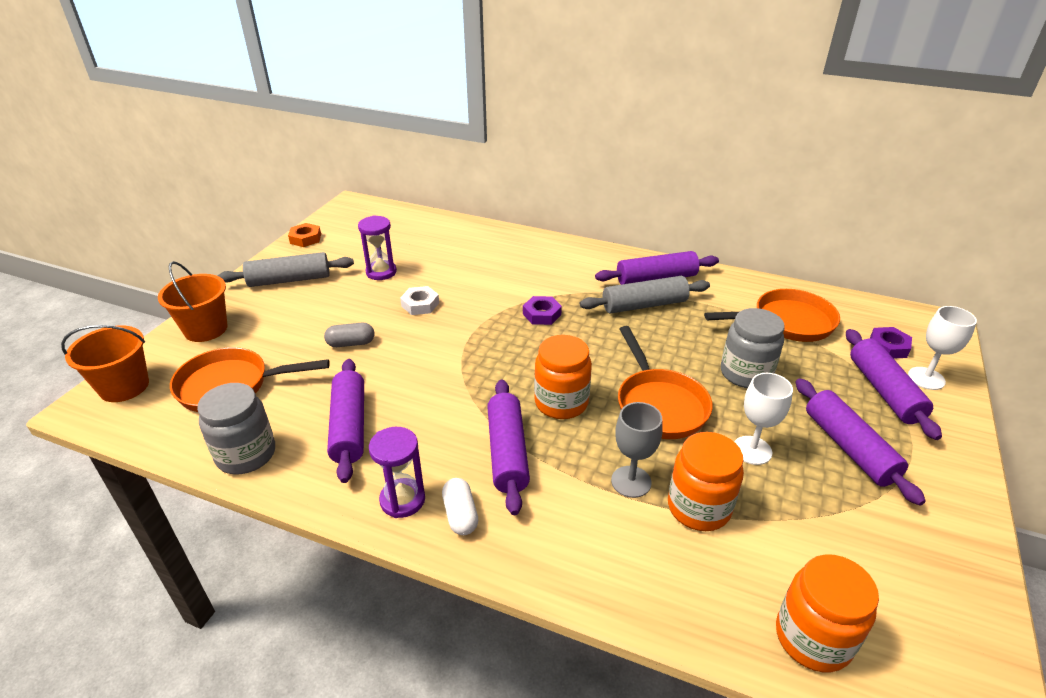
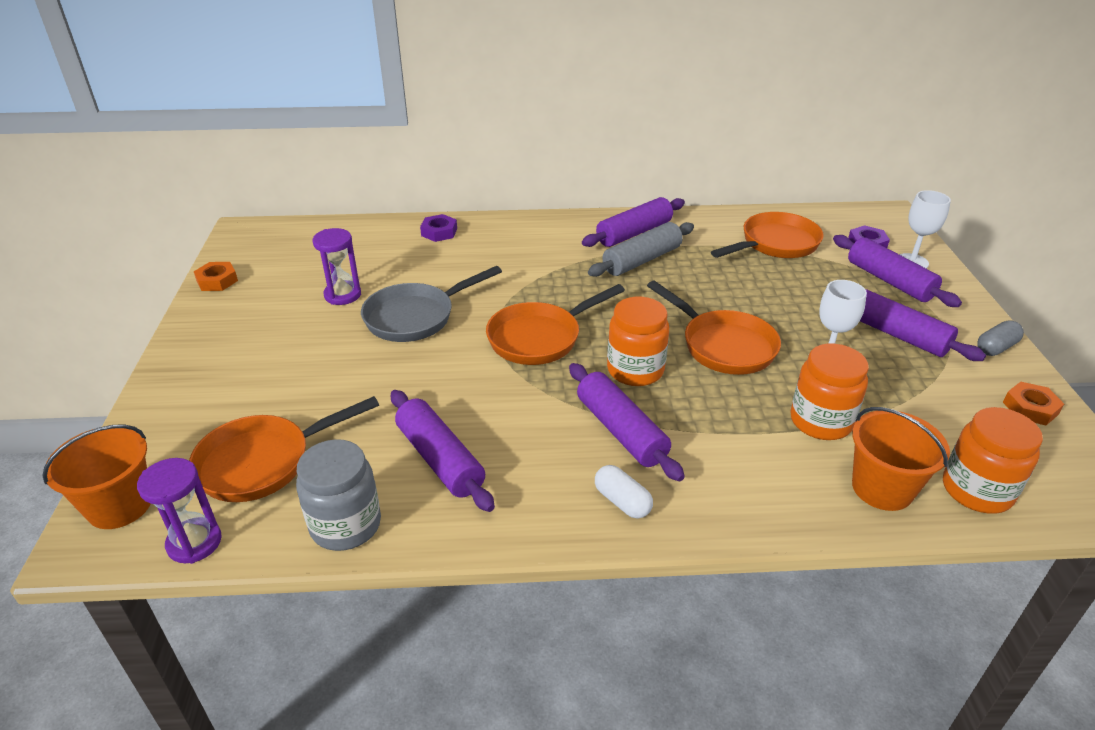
camera: 25 degrees left, 0 degrees up
orange bucket [158,261,227,342] -> orange bucket moved to [852,407,950,511]
grey rolling pin [217,252,354,287] -> none
grey capsule [324,323,375,347] -> grey capsule moved to [977,320,1024,356]
purple hourglass [369,427,425,518] -> purple hourglass moved to [137,458,222,564]
white nut [400,286,439,315] -> grey pan [361,266,502,342]
purple nut [523,296,562,325] -> purple nut moved to [420,214,457,242]
grey goblet [611,402,663,498] -> none
grey jar [721,308,785,388] -> none
none -> orange pan [486,284,625,365]
none -> orange nut [1003,382,1064,425]

